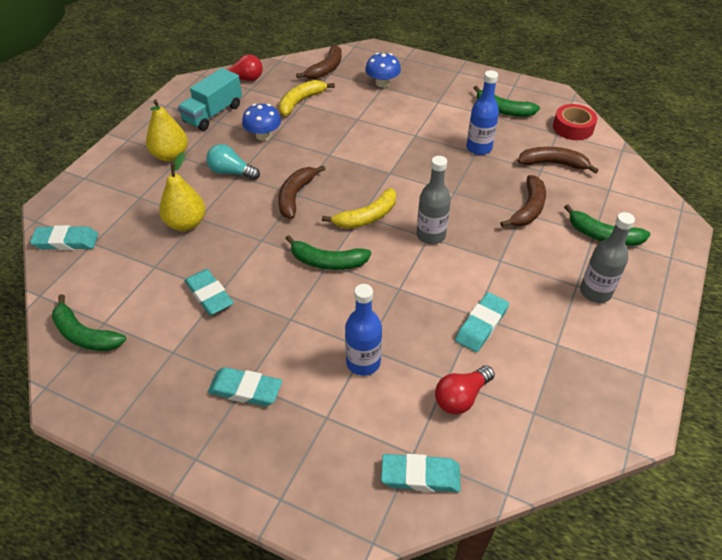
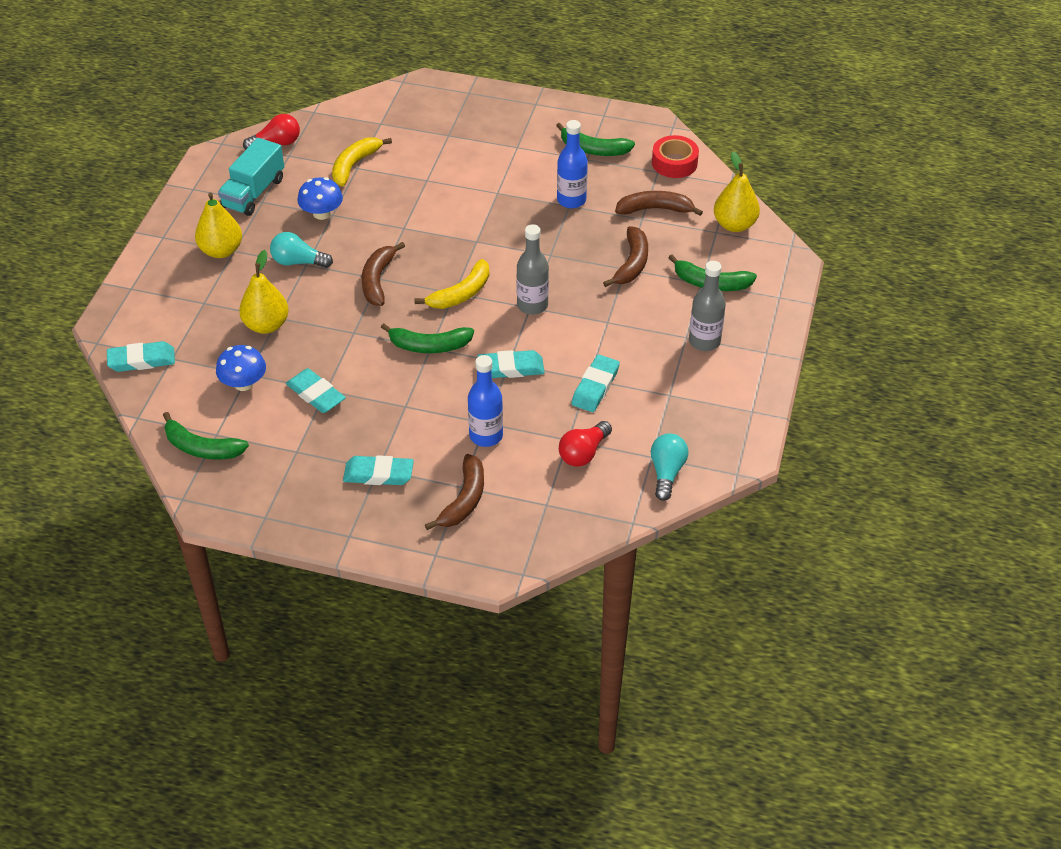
camera: 10 degrees left, 0 degrees up
brown banana [296,45,342,79] -> brown banana moved to [425,454,484,530]
blue mushroom [365,53,401,87] -> blue mushroom moved to [216,345,266,391]
turquoise eraser [381,454,461,492] -> turquoise eraser moved to [478,350,545,378]
none -> turquoise light bulb [651,433,688,501]
none -> yellow pear [714,152,760,232]

